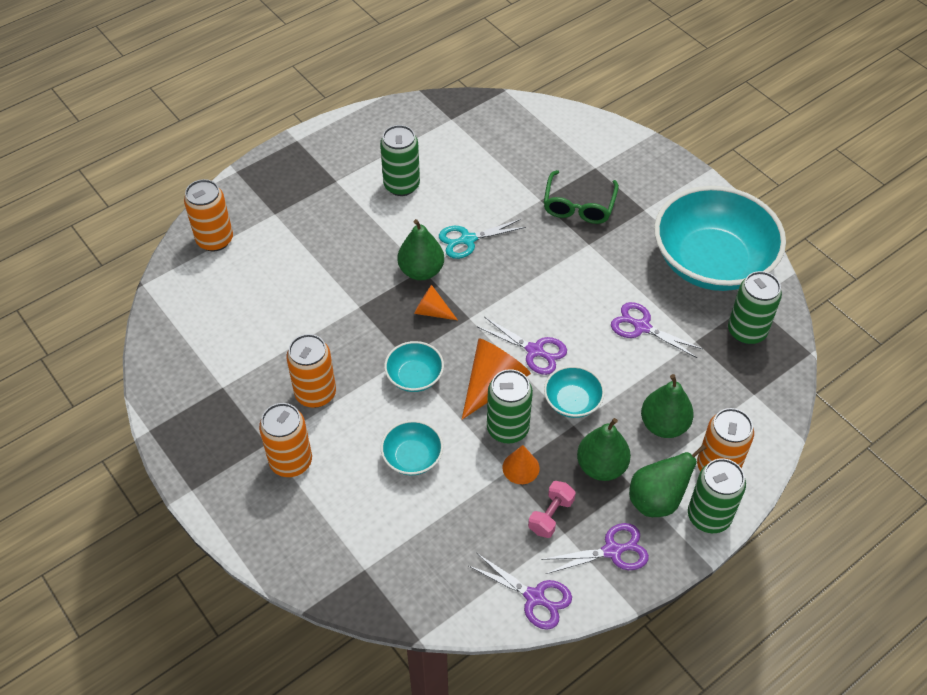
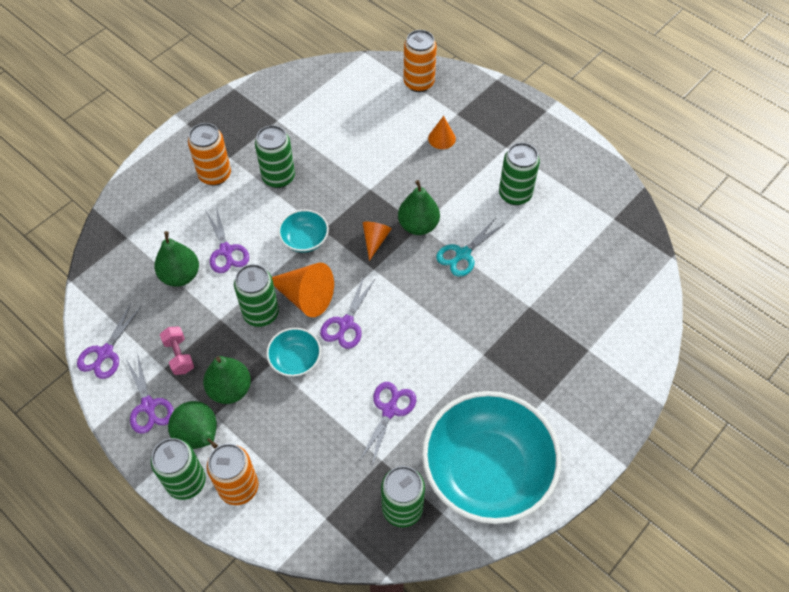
camera: 80 degrees right, 5 degrees up
orange can [286,334,336,408] -> green can [255,125,295,188]
turquoise bowl [381,420,443,475] -> purple scissors [205,207,249,273]
turquoise scissors [439,219,526,259] -> turquoise scissors turned 105 degrees counterclockwise [436,218,504,277]
orange cone [503,445,539,484] -> orange cone moved to [428,116,456,149]
pink dumbbell [528,481,576,538] -> pink dumbbell turned 45 degrees clockwise [160,326,194,375]
green glasses [543,170,619,224] -> none
green pear [641,374,694,438] -> green pear moved to [154,231,199,287]

